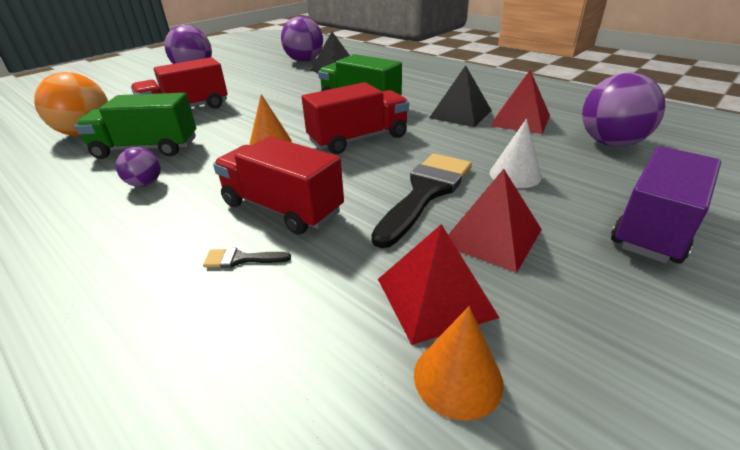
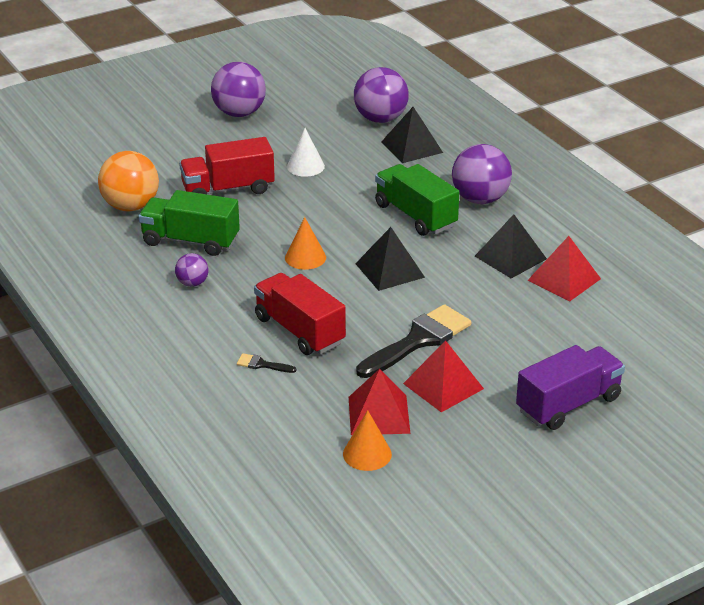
camera: 15 degrees right, 0 degrees up
red truck [302,82,409,154] -> black pyramid [355,227,425,291]
white cone [490,119,542,188] -> white cone moved to [287,128,325,177]
purple ball [582,73,665,147] -> purple ball moved to [452,144,512,204]

